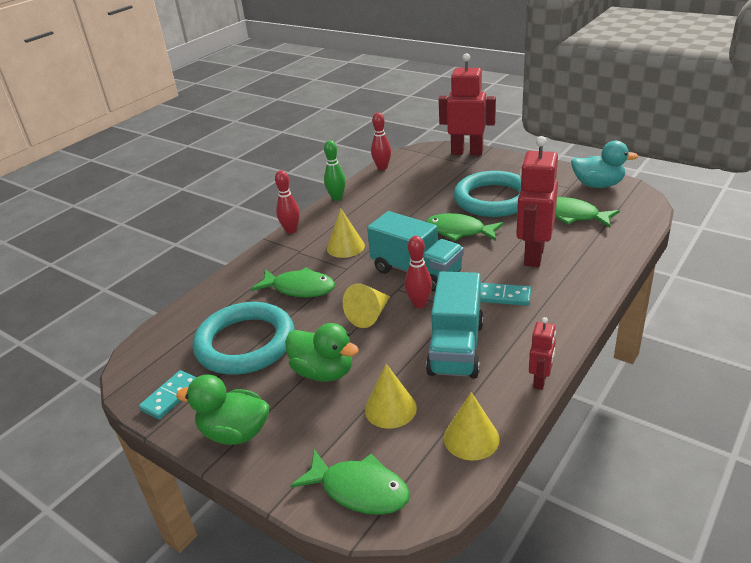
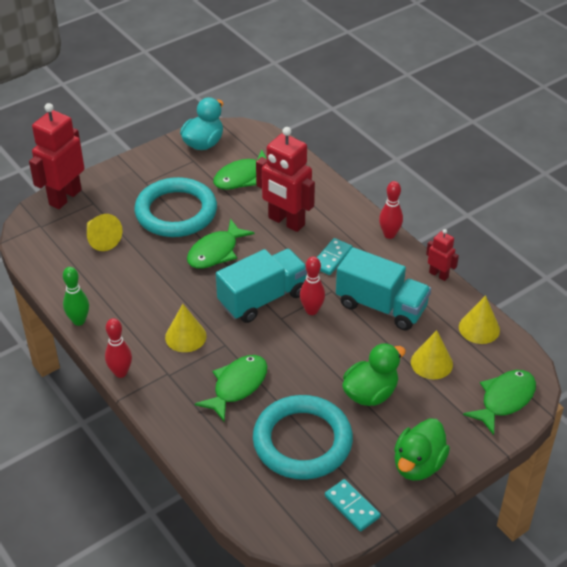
camera: 75 degrees left, 10 degrees up
yellow cone [343,283,390,328] -> yellow cone moved to [87,214,122,251]
red bowling pin [371,112,391,170] -> red bowling pin moved to [379,181,403,239]

